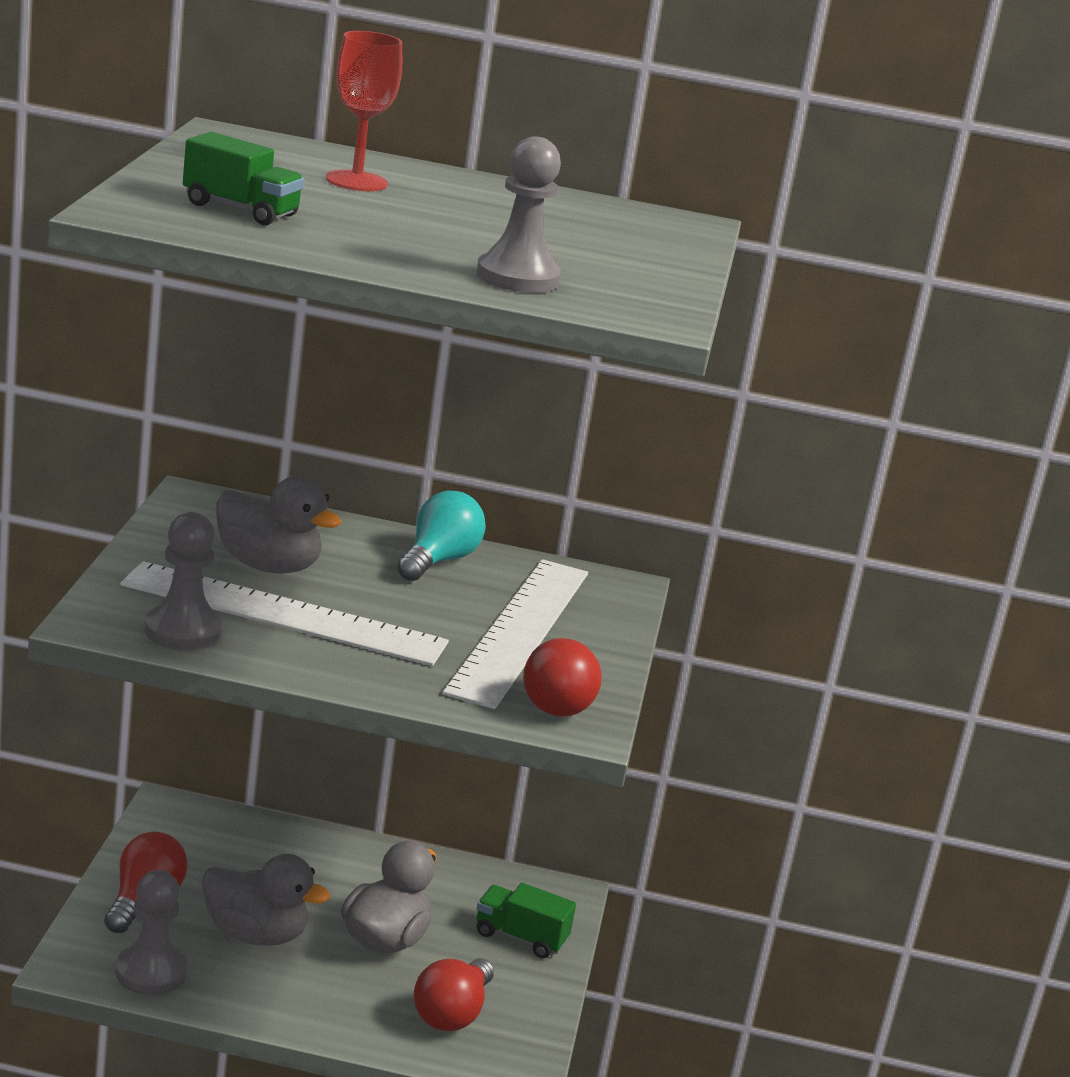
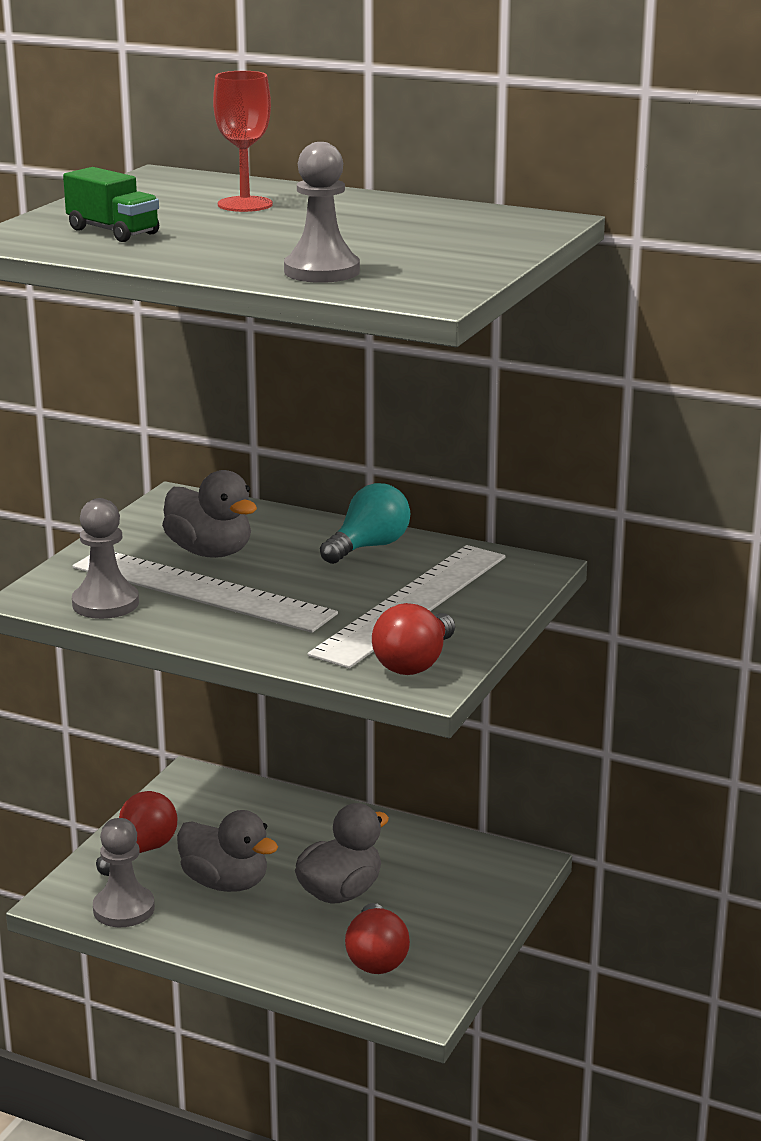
camera: 20 degrees right, 0 degrees up
red light bulb [414,958,494,1031] -> red light bulb turned 45 degrees counterclockwise [345,903,410,974]
green truck [477,883,576,958] -> none

